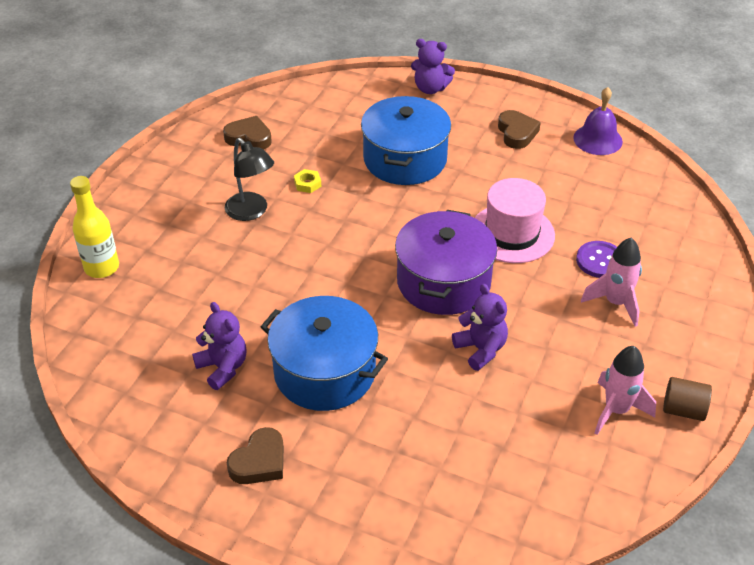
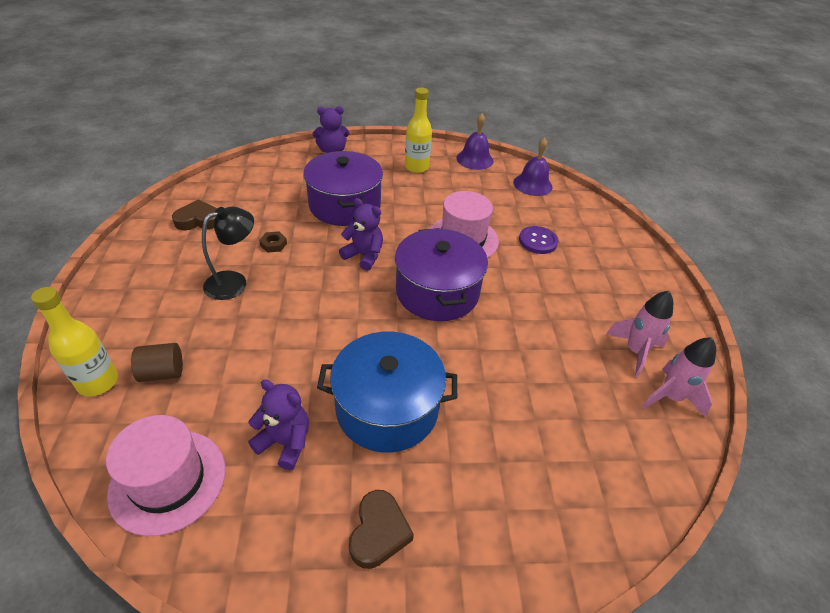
camera: 30 degrees left, 0 degrees up
black lamp [225,138,274,221] -> black lamp turned 60 degrees counterclockwise [202,206,254,300]
yellow nut [294,169,321,193] -> brown nut [259,231,287,253]
blue pot [361,96,451,185] -> purple pot [303,151,383,226]
purple teddy bear [452,284,508,371] -> purple teddy bear moved to [339,198,383,271]
brown heart [498,110,541,149] -> yellow bottle [405,88,432,173]
pink rocket [581,237,642,327] -> pink rocket moved to [642,337,716,417]
brown cylinder [663,377,712,421] -> brown cylinder moved to [131,343,183,382]
none -> pink hat [106,415,225,536]
none -> purple bell [513,138,552,196]

